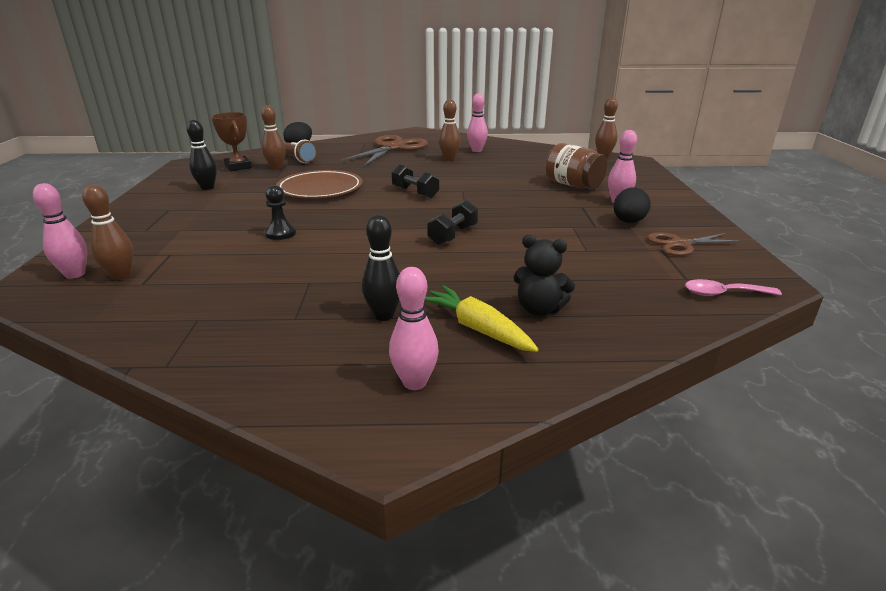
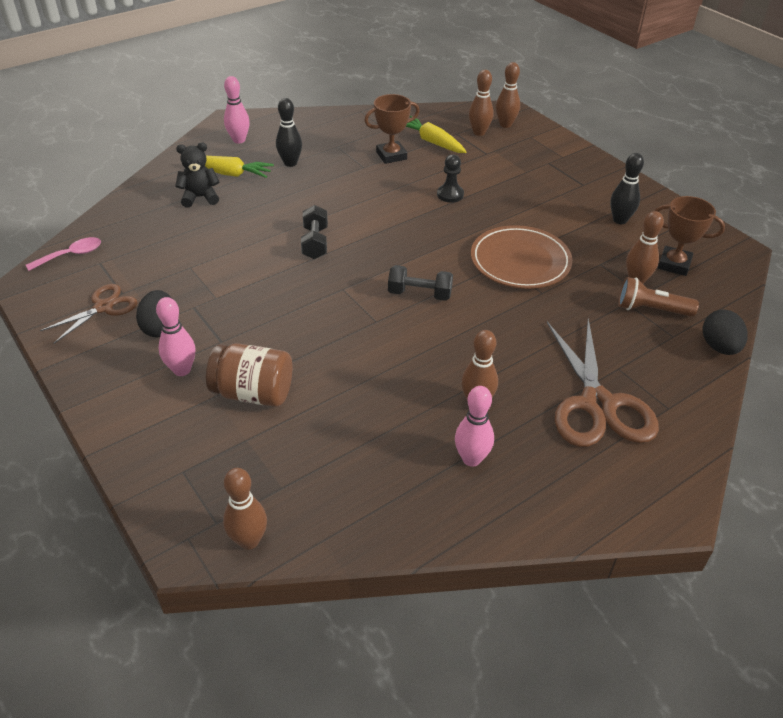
camera: 145 degrees right, 15 degrees up
pink bowling pin [33,183,87,279] -> brown bowling pin [496,62,520,128]
none -> brown trophy [364,94,420,164]
none -> yellow carrot [406,116,466,153]

